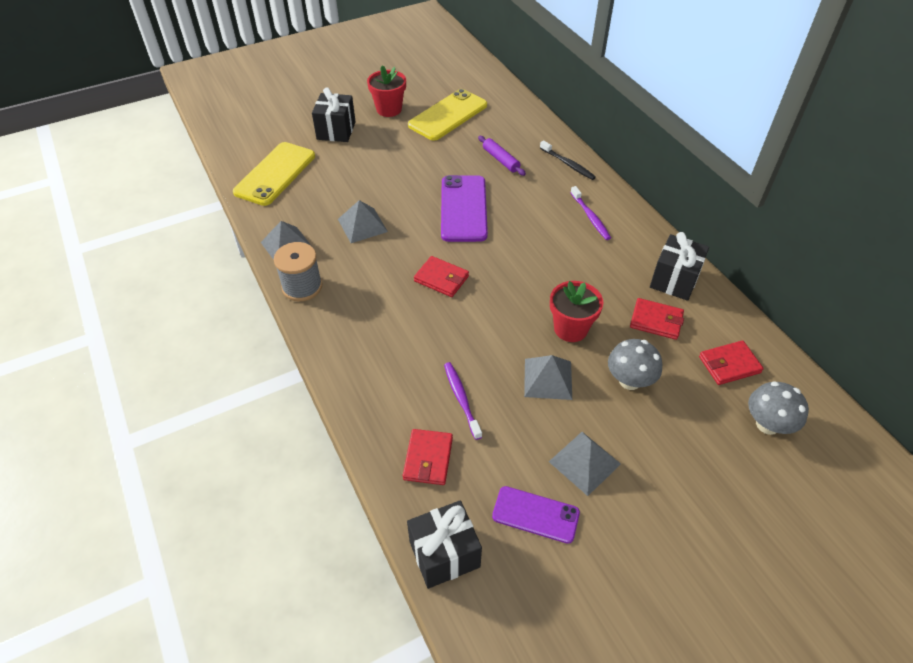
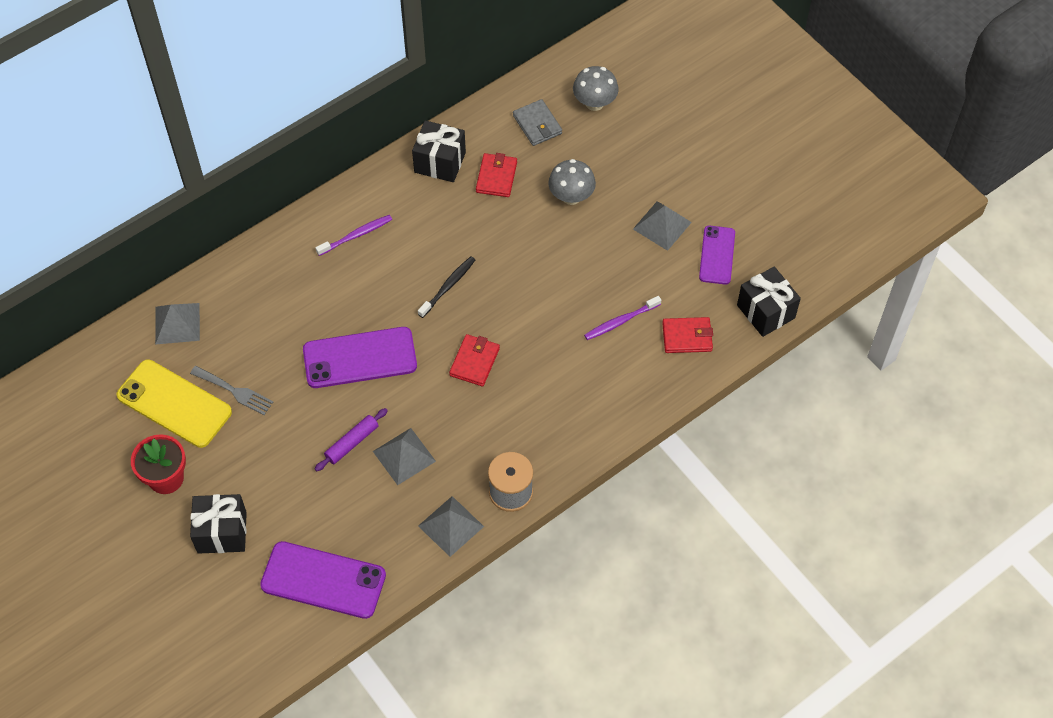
camera: 100 degrees left, 10 degrees up
yellow phone [233,142,315,206] -> purple phone [260,541,386,619]
purple rolling pin [478,136,526,176] -> purple rolling pin moved to [315,408,388,471]
grey pyramid [524,355,572,400] -> grey pyramid moved to [155,303,200,345]
black toothbrush [540,140,596,180] -> black toothbrush moved to [418,256,475,318]
red flower pot [550,281,603,342] -> none
red wallet [699,341,764,385] -> grey wallet [513,99,562,146]
none -> grey fork [190,366,273,415]

